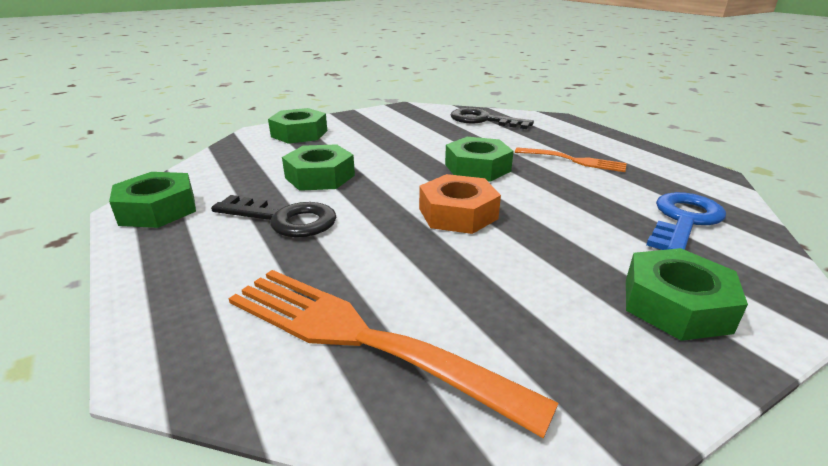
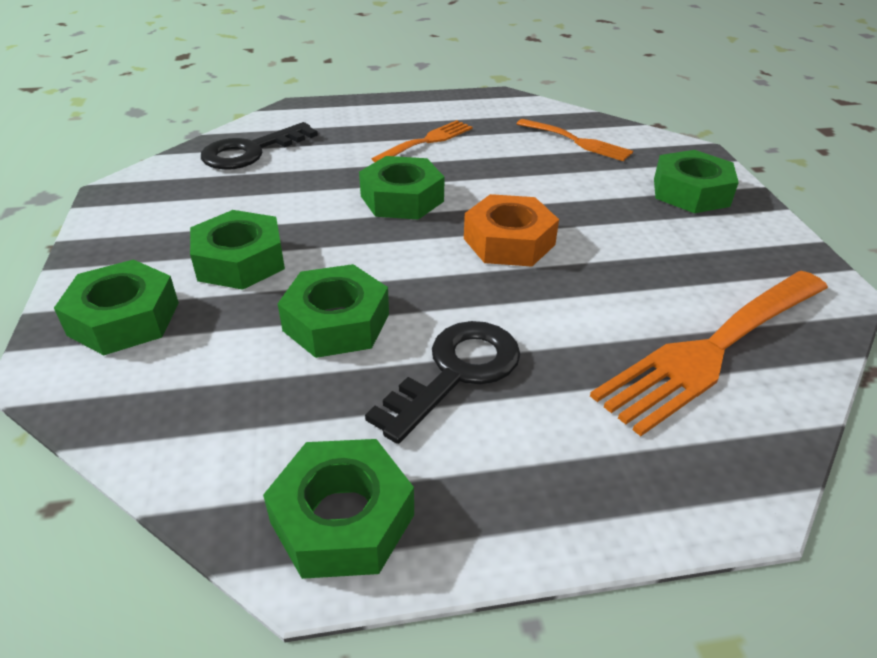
camera: 70 degrees left, 10 degrees up
blue key [647,192,726,250] -> orange fork [517,119,633,161]
none -> green nut [190,210,285,290]

